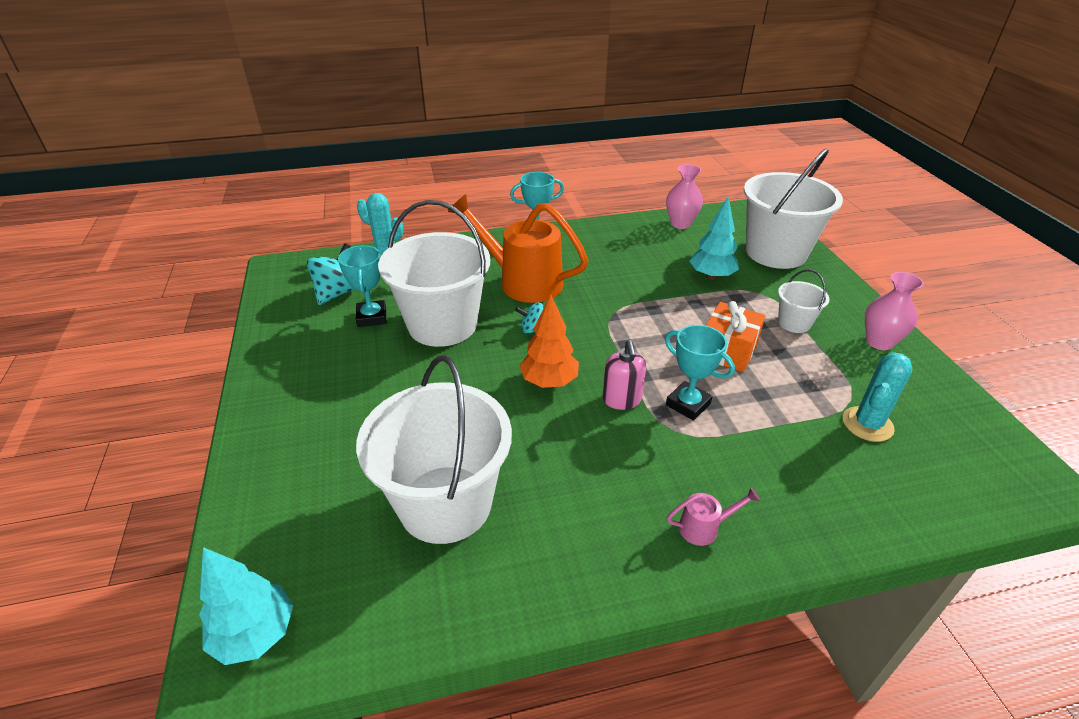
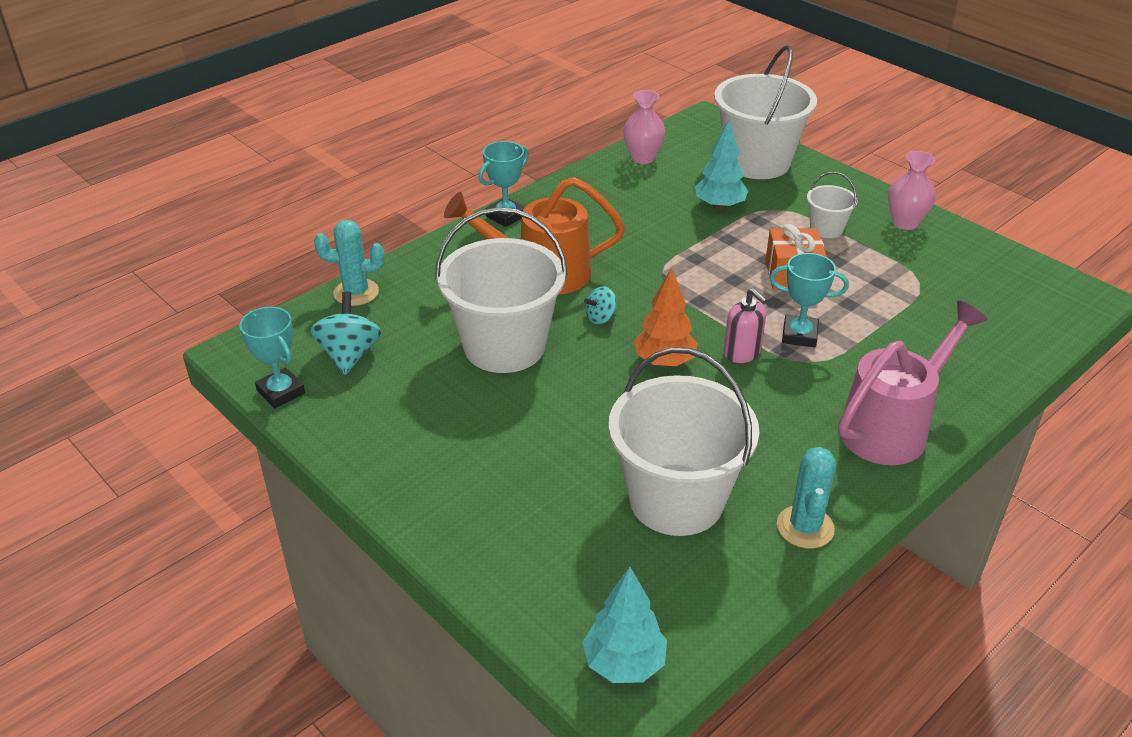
camera: 30 degrees left, 0 degrees up
turquoise trophy [338,245,386,327] -> turquoise trophy moved to [239,307,305,408]
pink watering can [667,487,760,546] -> pink watering can [838,300,988,465], size x2.41
turquoise cactus [843,352,913,442] -> turquoise cactus moved to [777,447,837,549]

